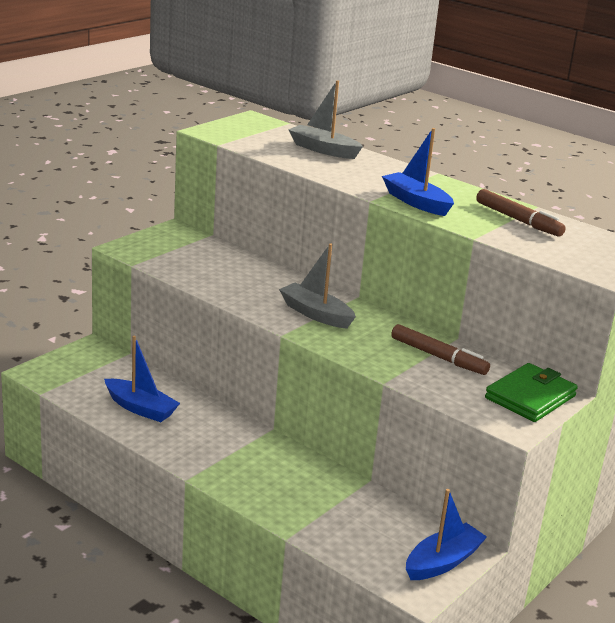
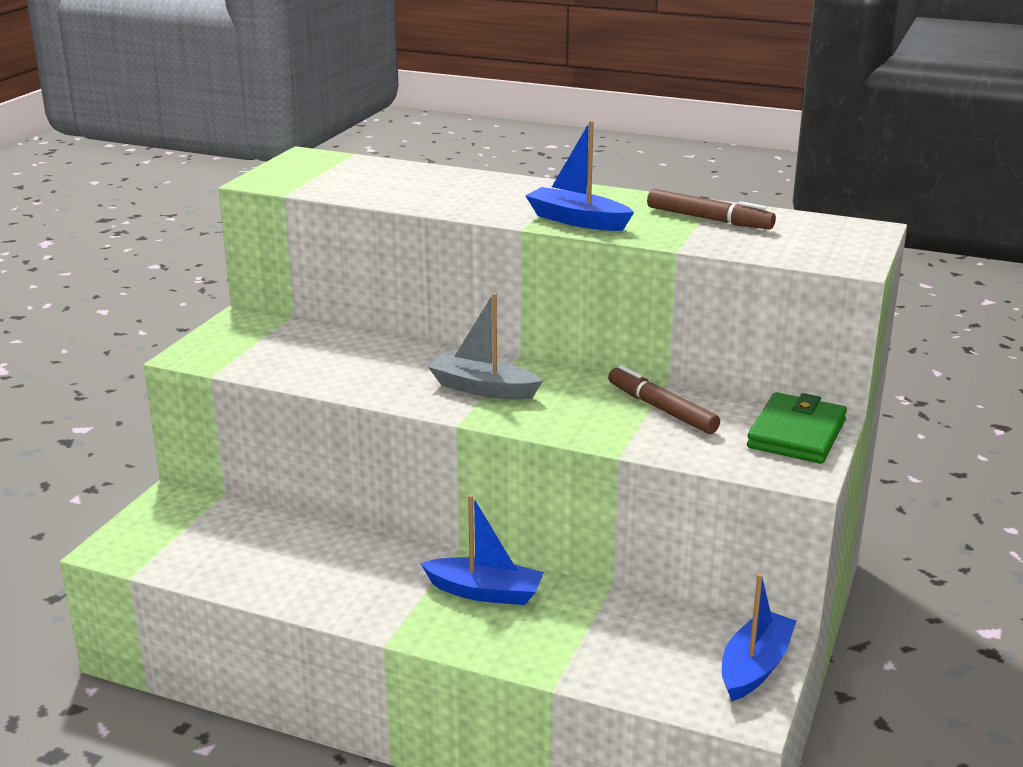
camera: 15 degrees left, 0 degrees up
blue boat [104,336,180,422] -> blue boat moved to [420,494,544,605]
grey boat [288,80,363,159] -> none
brown marker [391,324,490,375] -> brown marker turned 150 degrees counterclockwise [608,365,720,434]

